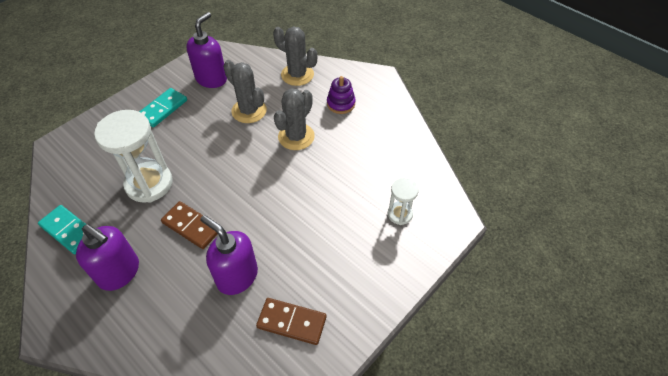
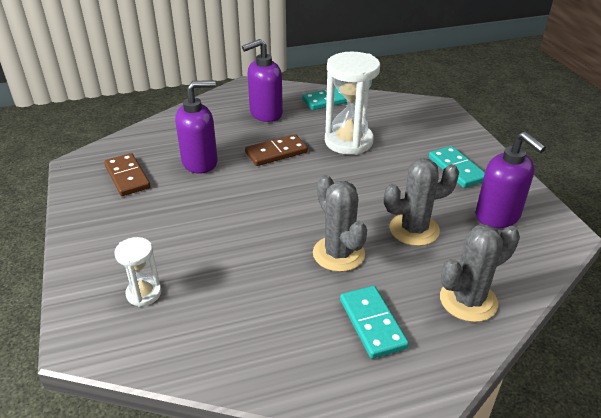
camera: 120 degrees right, 15 degrees down
brown domino [256,298,326,345] -> brown domino turned 75 degrees counterclockwise [104,153,151,196]
purple stacking toy [327,76,356,114] -> turquoise domino [340,286,409,359]

